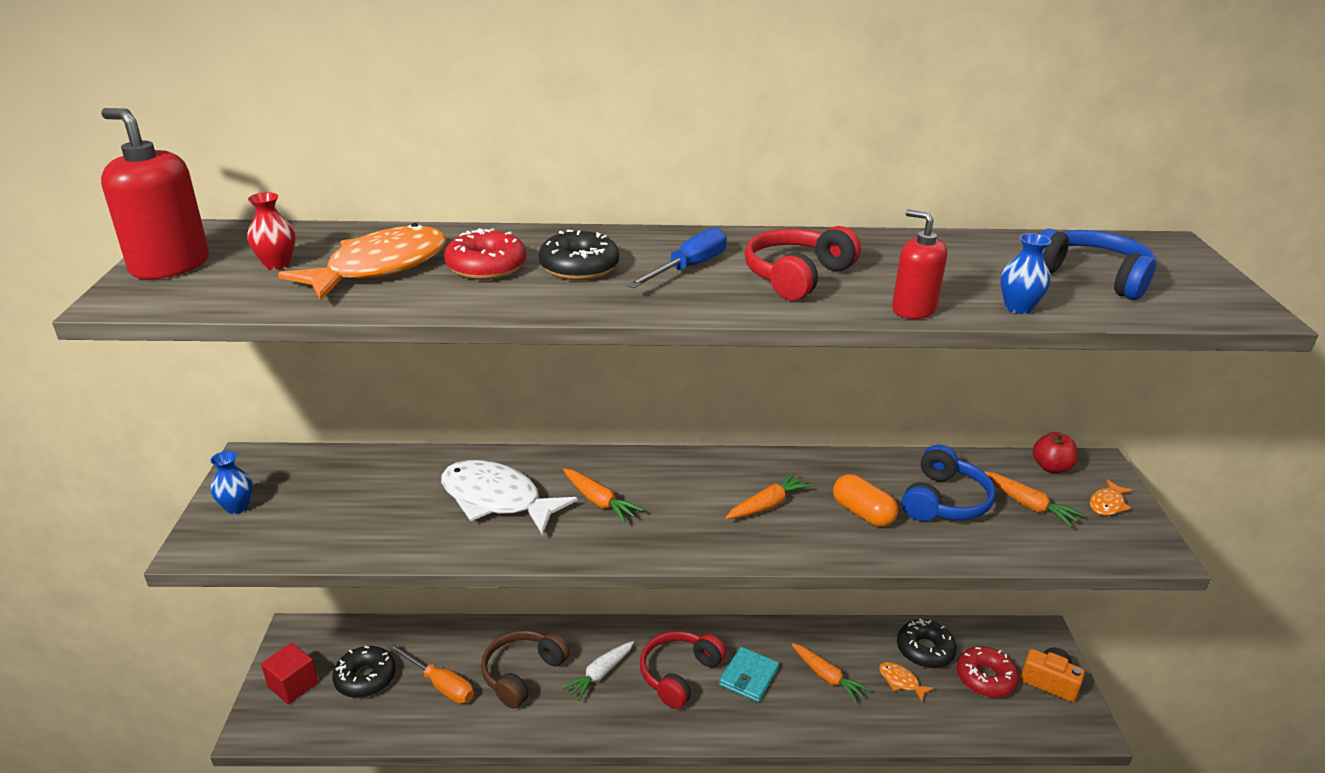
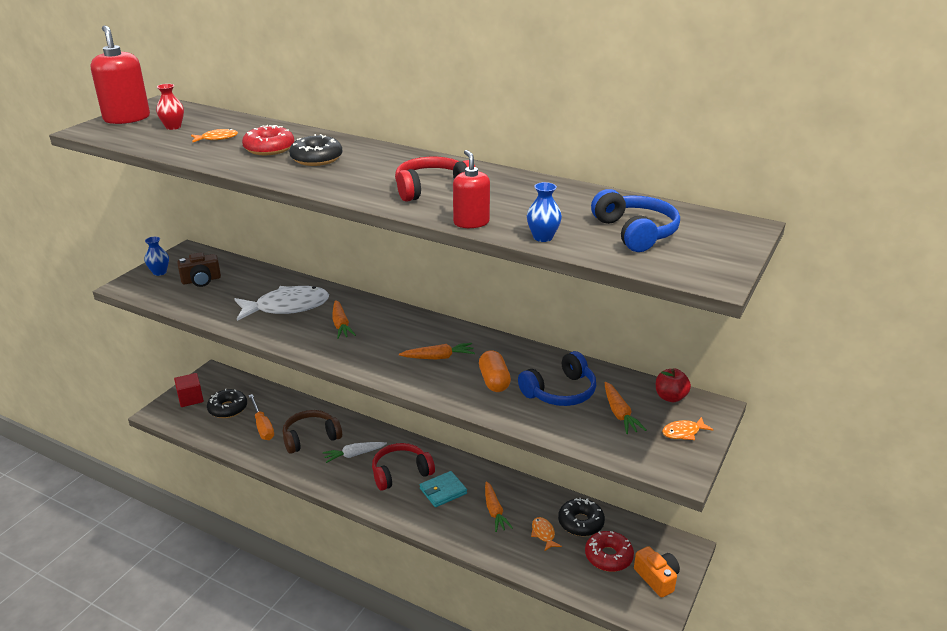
camera: 30 degrees right, 0 degrees up
orange fish [278,223,446,301] -> orange fish [191,128,238,142], size x0.45
white fish [441,460,577,535] -> white fish turned 105 degrees clockwise [234,286,329,321]
blue screwdriver [627,227,727,288] -> none
none -> brown camera [177,252,221,287]

